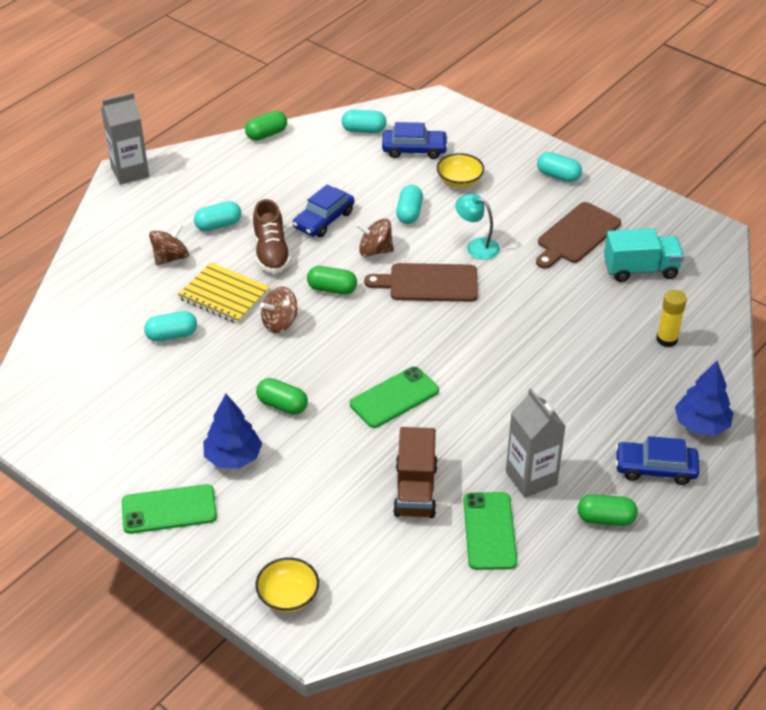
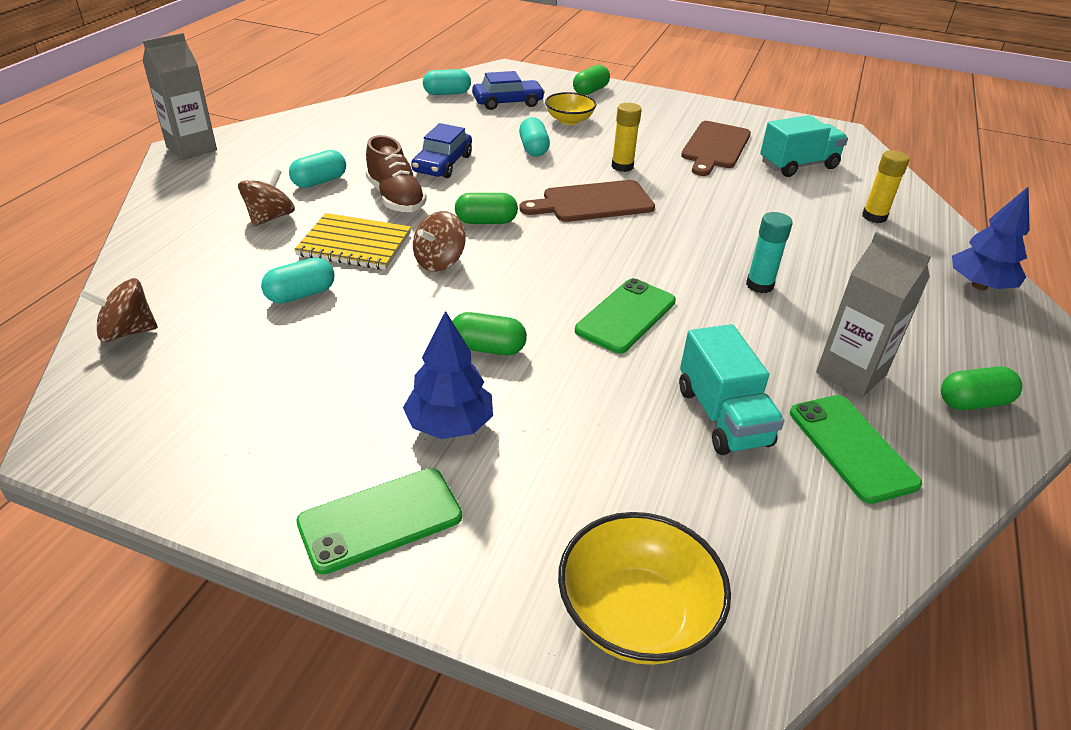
camera: 20 degrees left, 5 degrees down
green capsule [245,111,287,141] -> green capsule moved to [573,65,610,95]
yellow bowl [255,557,319,613] -> yellow bowl [558,512,731,665], size x1.52
brown spinning top [356,218,394,257] -> brown spinning top moved to [80,278,158,342]
brown truck [393,427,438,518] -> turquoise truck [679,324,784,455]
turquoise lamp [455,194,500,260] -> yellow glue stick [612,103,641,172]
turquoise capsule [537,152,582,182] -> none
blue car [615,436,700,485] -> none
none -> turquoise glue stick [746,212,792,293]

